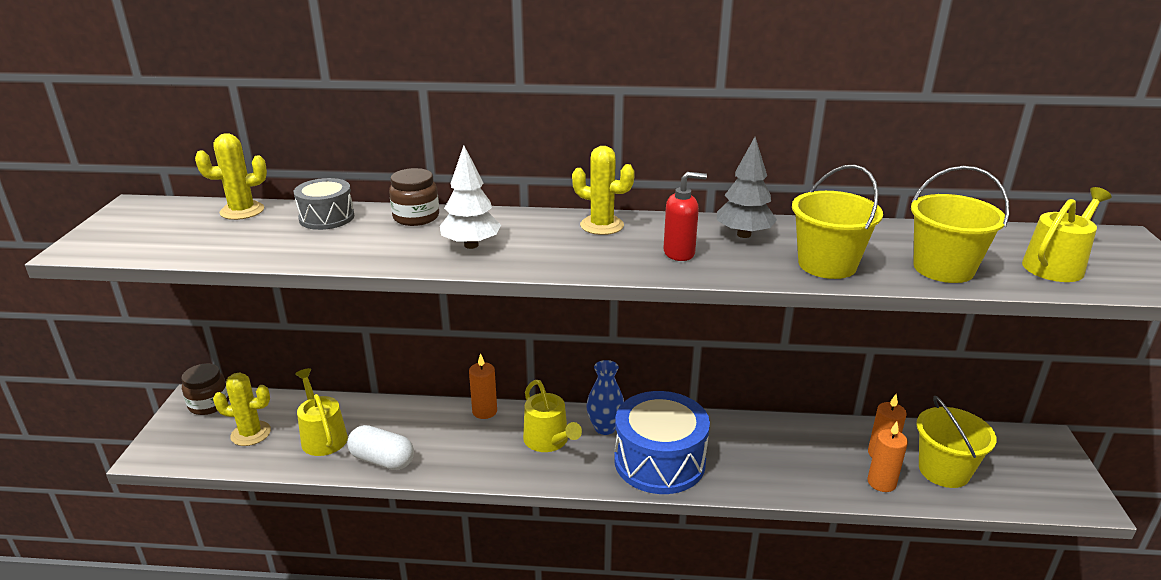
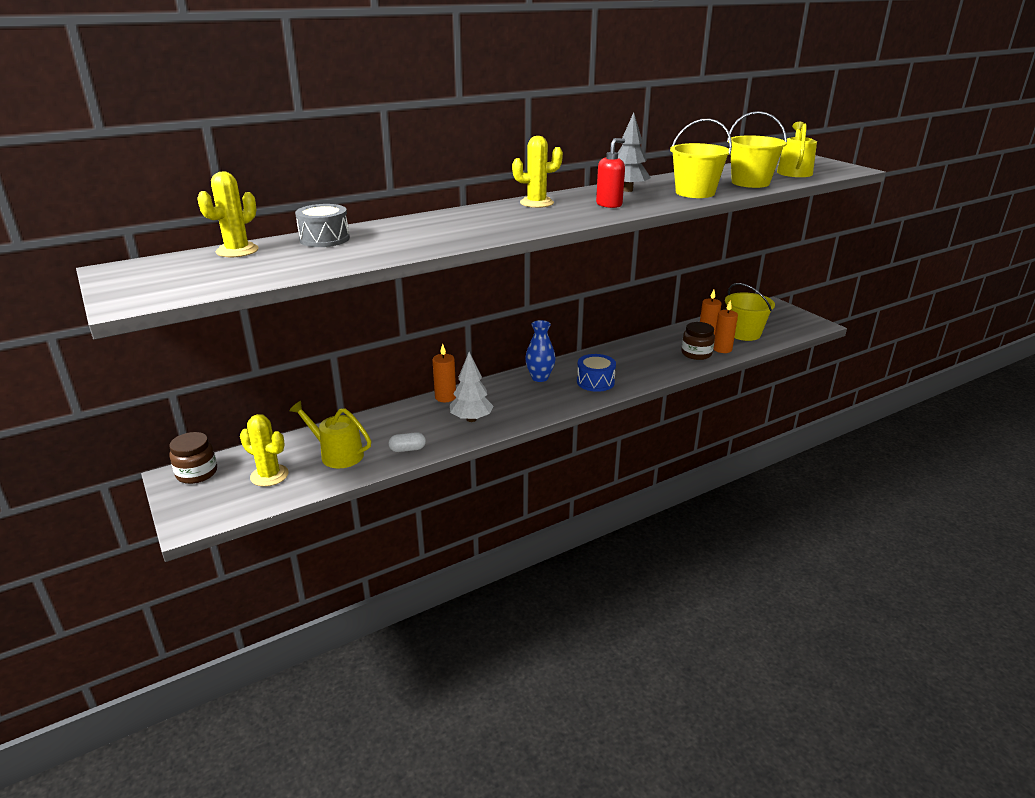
camera: 35 degrees left, 0 degrees up
yellow cactus [213,373,271,446] -> yellow cactus turned 60 degrees clockwise [240,414,289,487]
white capsule [347,425,414,470] -> white capsule [389,432,426,452], size x0.59
brown jar [389,168,439,226] -> brown jar moved to [682,322,715,360]
white tree [440,145,501,249] -> white tree moved to [450,352,493,422]
yellow watering can [523,380,582,452] -> none
blue drum [614,391,710,494] -> blue drum [577,354,616,392], size x0.55

